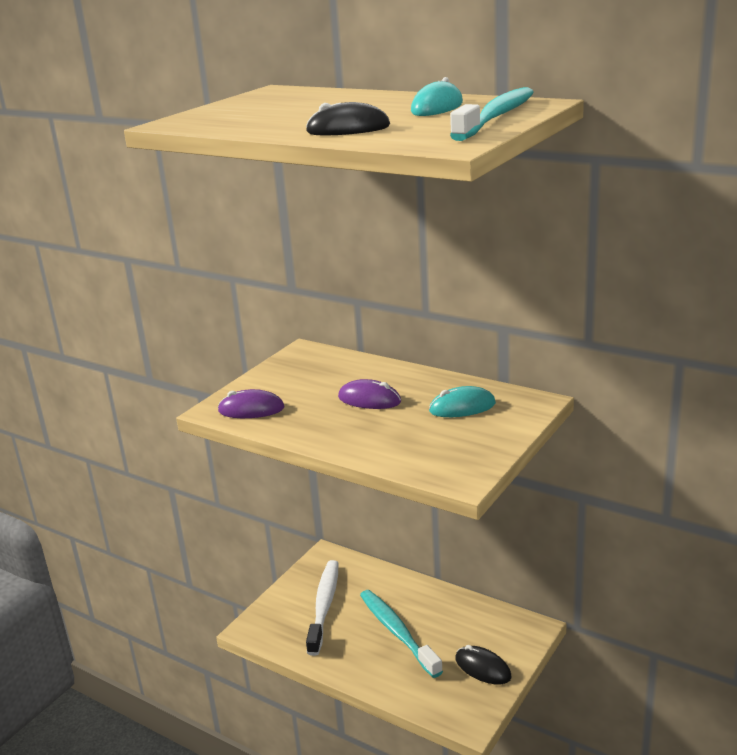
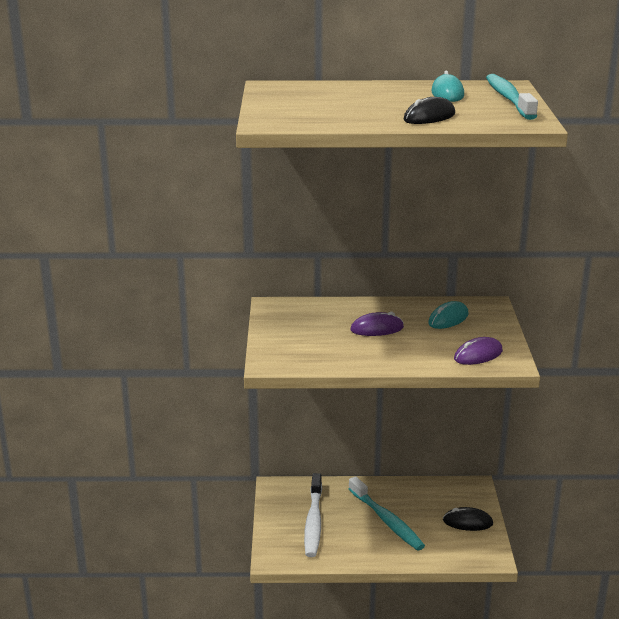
camera: 35 degrees left, 0 degrees up
purple mouse [218,389,285,418] -> purple mouse moved to [454,337,503,365]
white toothbrush [306,560,338,656] -> white toothbrush turned 150 degrees counterclockwise [304,473,322,557]
turquoise toothbrush [360,590,443,678] -> turquoise toothbrush turned 150 degrees counterclockwise [348,476,425,551]

